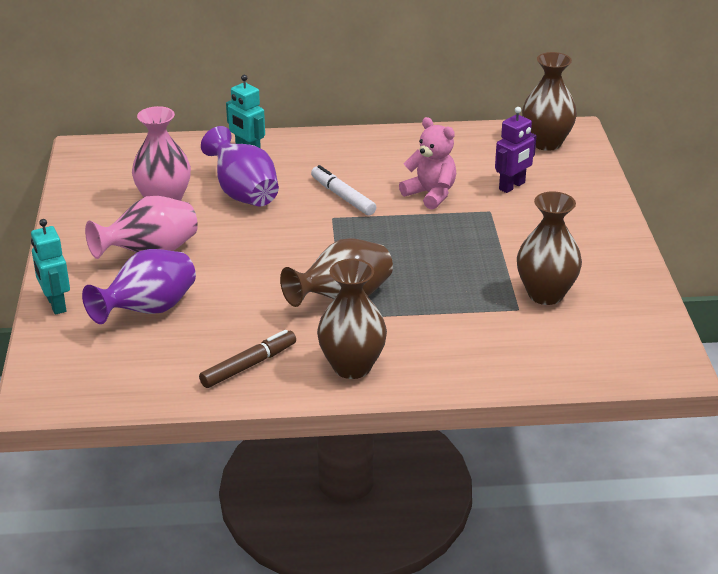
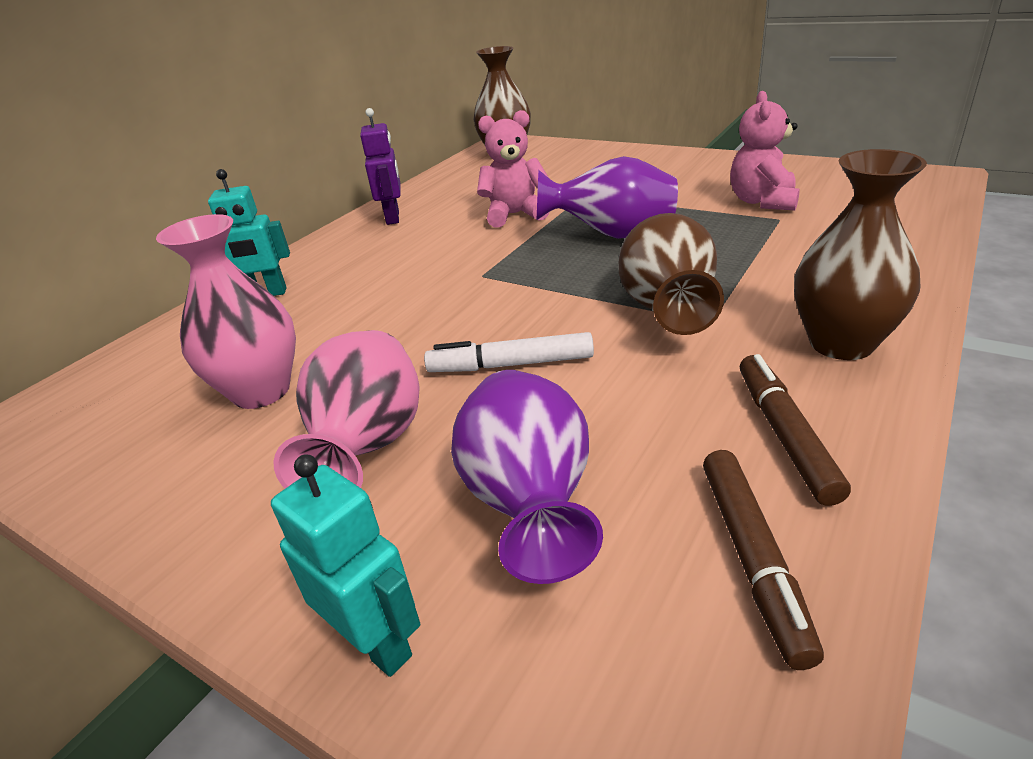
camera: 50 degrees left, 0 degrees up
turquoise robot [31,219,70,315] -> turquoise robot turned 150 degrees counterclockwise [271,454,420,677]
purple vase [201,126,279,207] -> purple vase moved to [536,156,678,239]
white marker [311,165,376,216] -> white marker moved to [424,332,594,372]
purple robot [495,107,536,193] -> purple robot moved to [360,108,400,225]
brown vase [517,191,582,305] -> pink teddy bear [730,91,800,210]
none -> brown marker [703,450,824,670]

